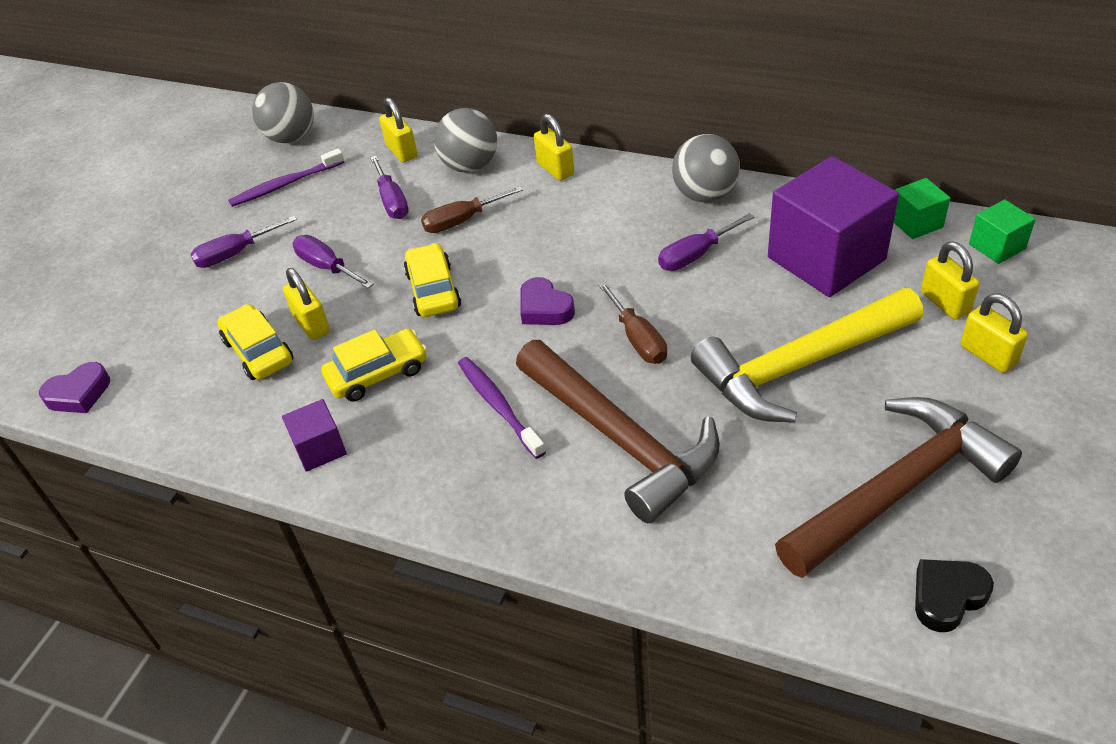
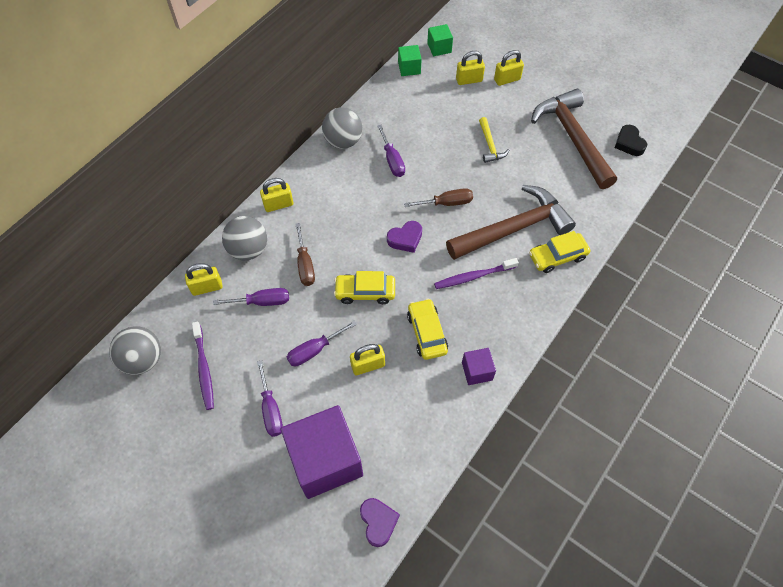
camera: 80 degrees left, 15 degrees up
yellow car [217,304,293,380] -> yellow car moved to [529,231,590,273]
yellow hammer [691,288,923,423] -> yellow hammer [479,117,509,163], size x0.45
purple cube [768,156,899,297] -> purple cube moved to [281,405,363,499]

